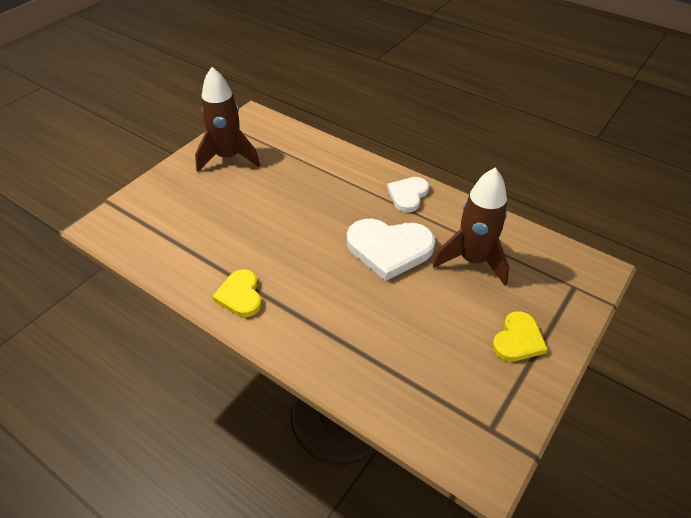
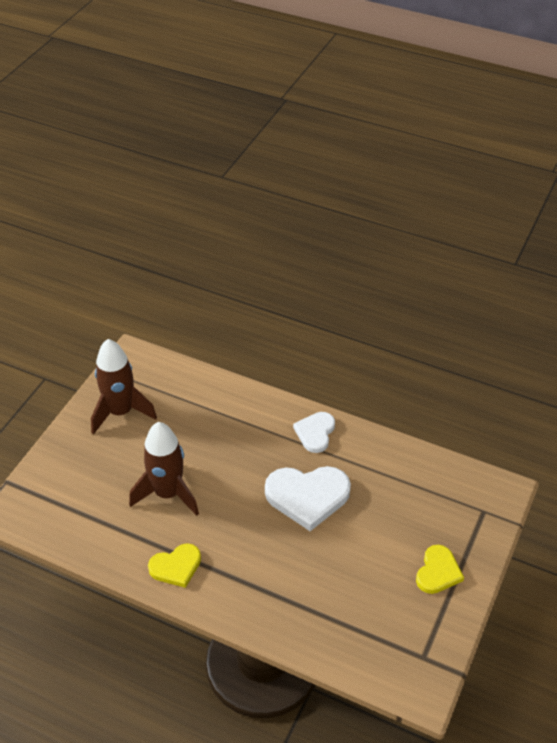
camera: 10 degrees left, 0 degrees up
yellow heart [212,269,262,317] -> yellow heart turned 90 degrees counterclockwise [148,543,201,588]
brown rocket [433,168,510,285] -> brown rocket moved to [129,422,199,516]

